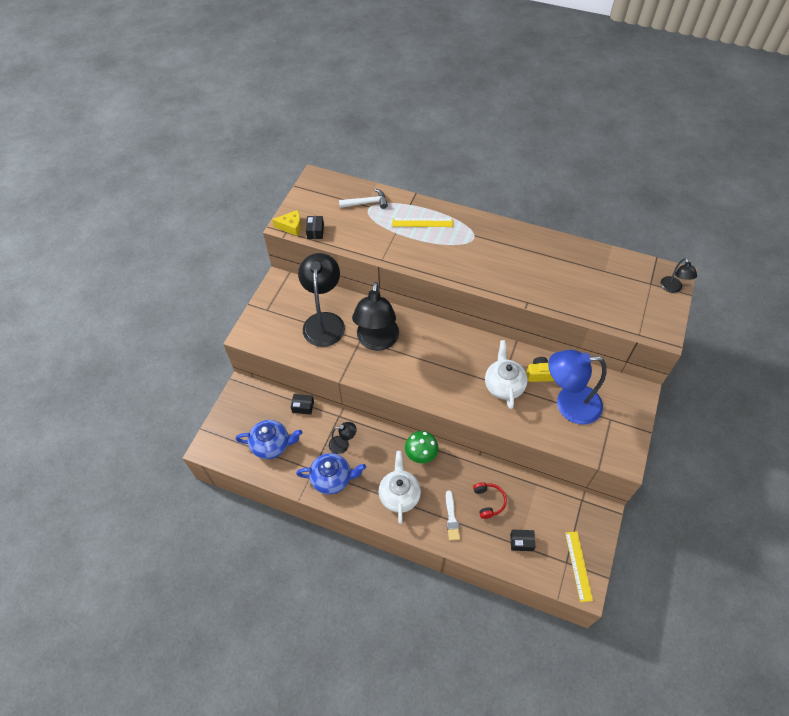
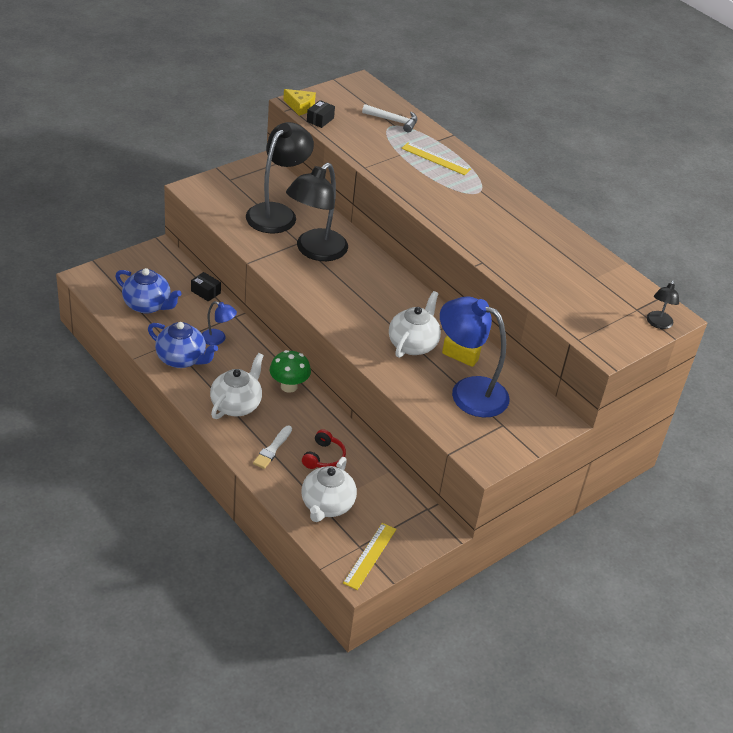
camera: 25 degrees right, 15 degrees down
black lamp [329,422,357,454] -> blue lamp [202,301,237,345]
black box [510,530,535,551] -> white teapot [301,457,357,522]

